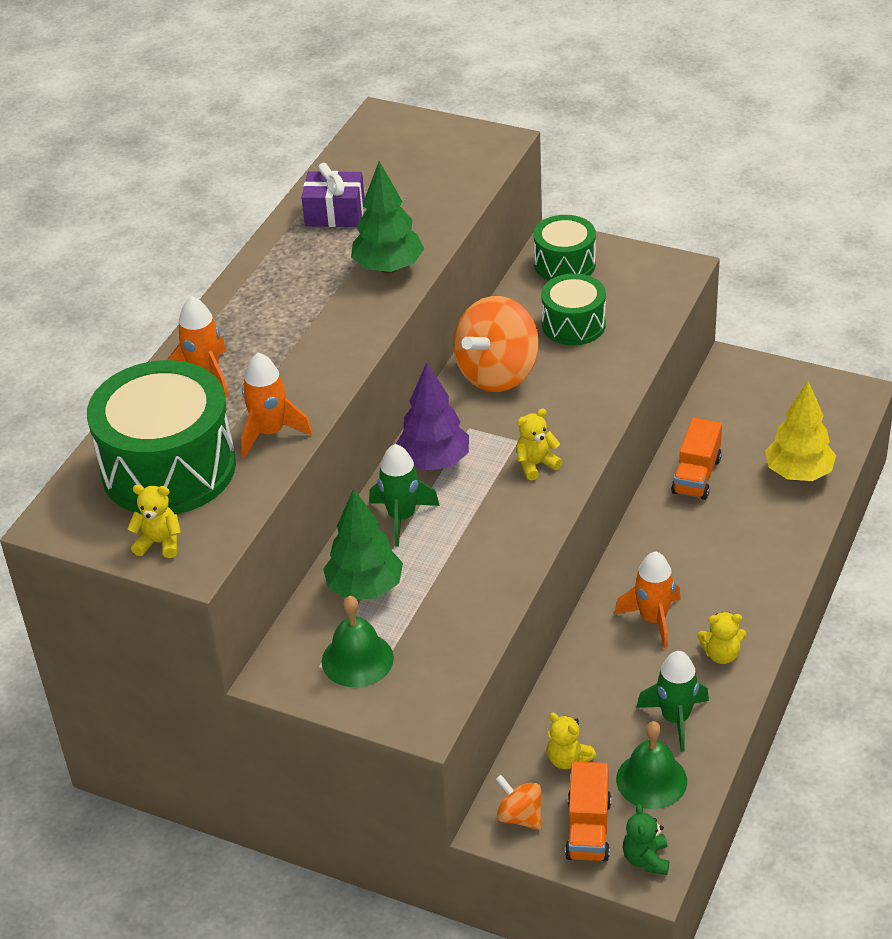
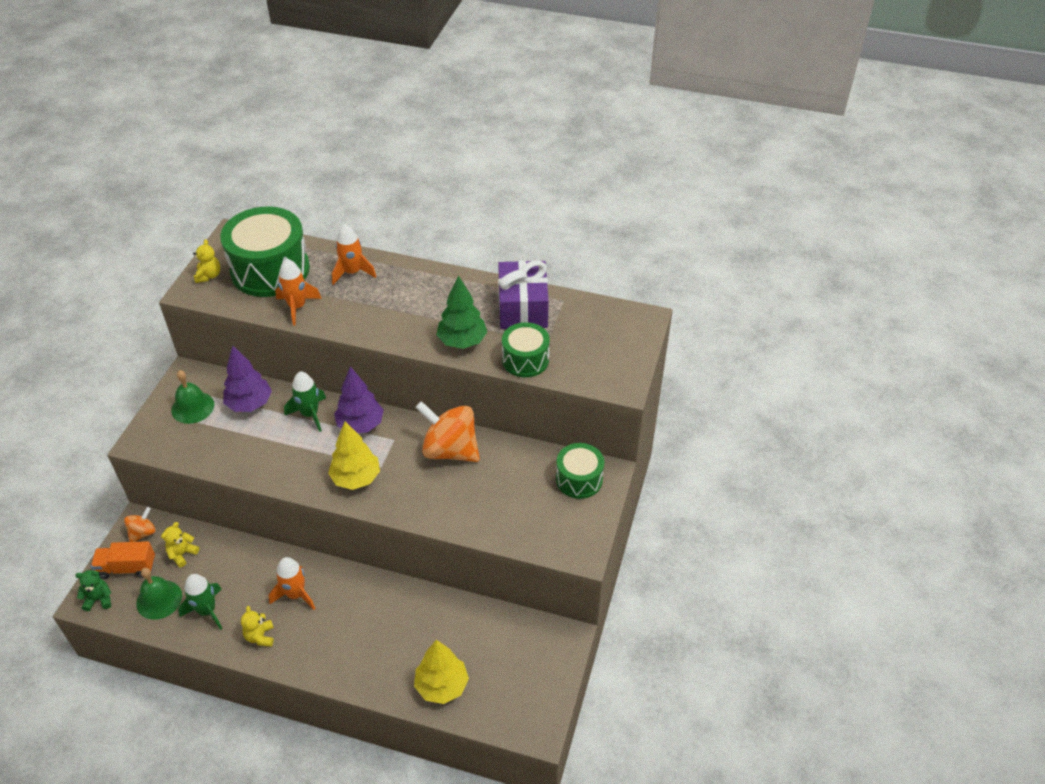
camera: 80 degrees right, 5 degrees up
purple gift [301,163,365,227] -> purple gift [498,260,549,329], size x1.51
green tree [323,488,403,600] -> purple tree [223,345,272,412]
yellow teddy bear [516,408,563,480] -> yellow tree [328,421,380,490]
green drum [541,273,606,345] -> green drum moved to [502,322,550,377]
orange truck [671,418,722,500] -> none

